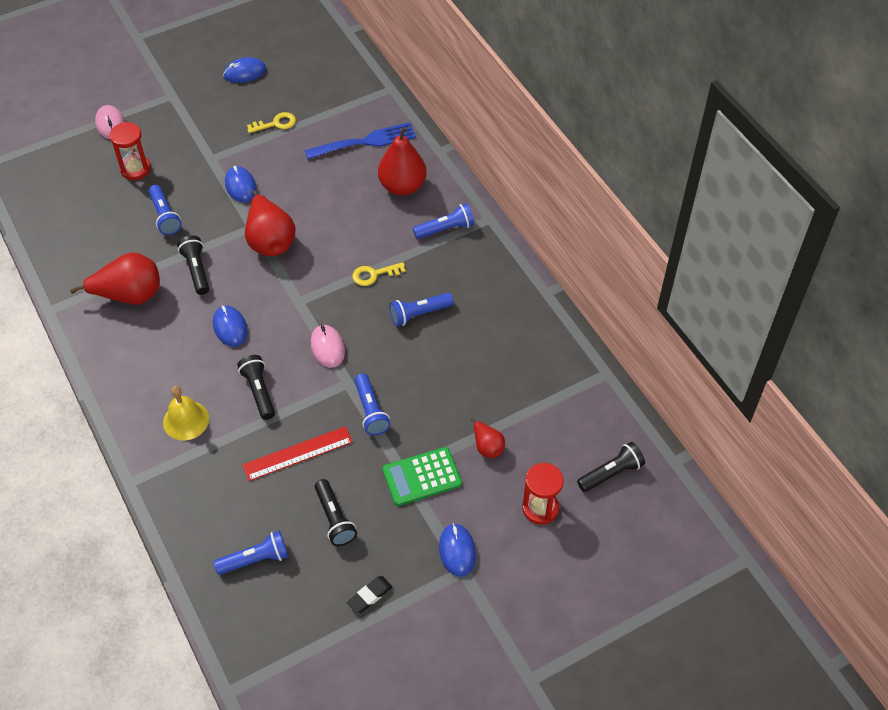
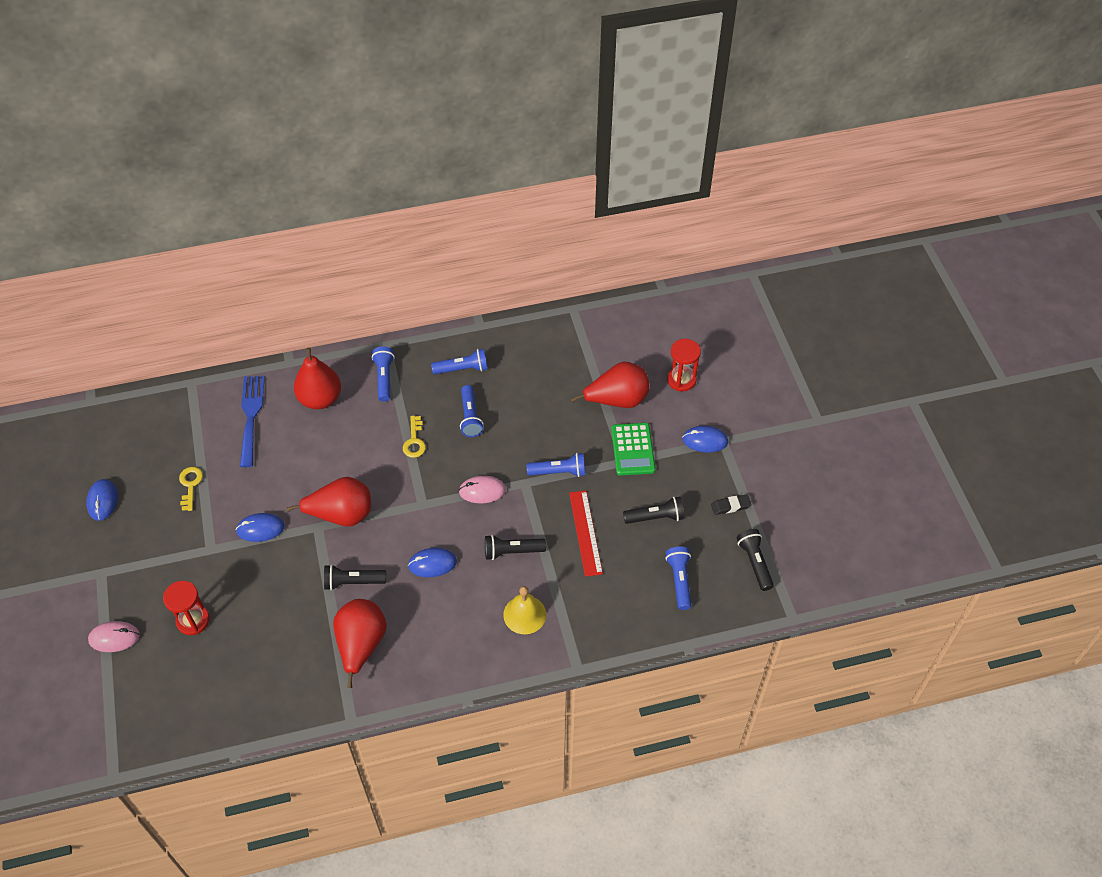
camera: 75 degrees left, 0 degrees up
blue flashlight [149,185,182,235] -> blue flashlight moved to [431,349,488,374]
black eraser [347,576,392,614] -> black eraser turned 75 degrees counterclockwise [711,494,752,515]
red pear [471,418,505,458] -> red pear [571,362,649,408], size x1.91
black flashlight [577,442,645,492] -> black flashlight moved to [736,529,774,591]

